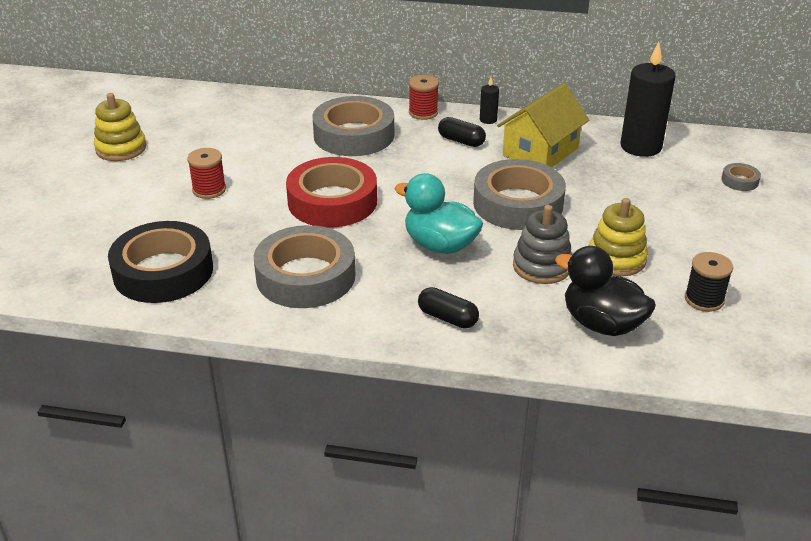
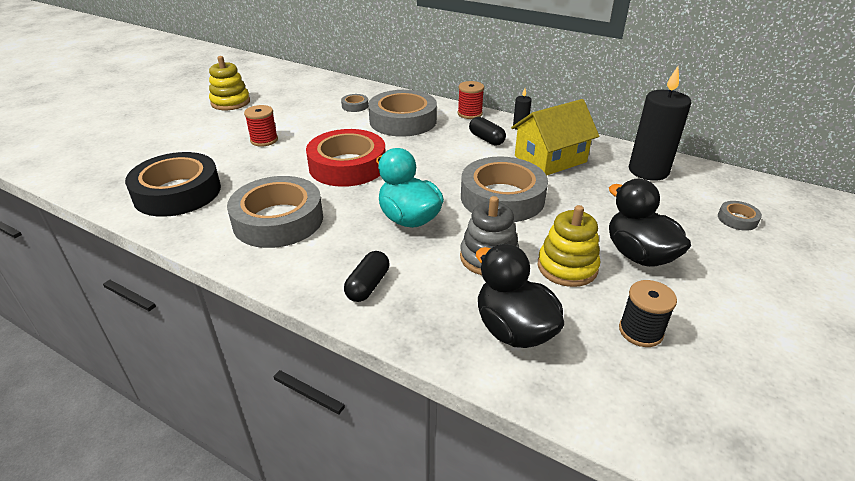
camera: 20 degrees right, 0 degrees up
black capsule [418,287,479,329] -> black capsule turned 60 degrees clockwise [344,251,389,302]
none -> grey tape [341,94,368,112]
none -> black duck [609,179,691,267]

